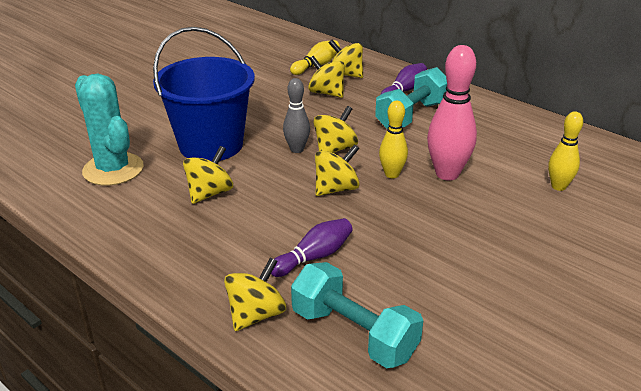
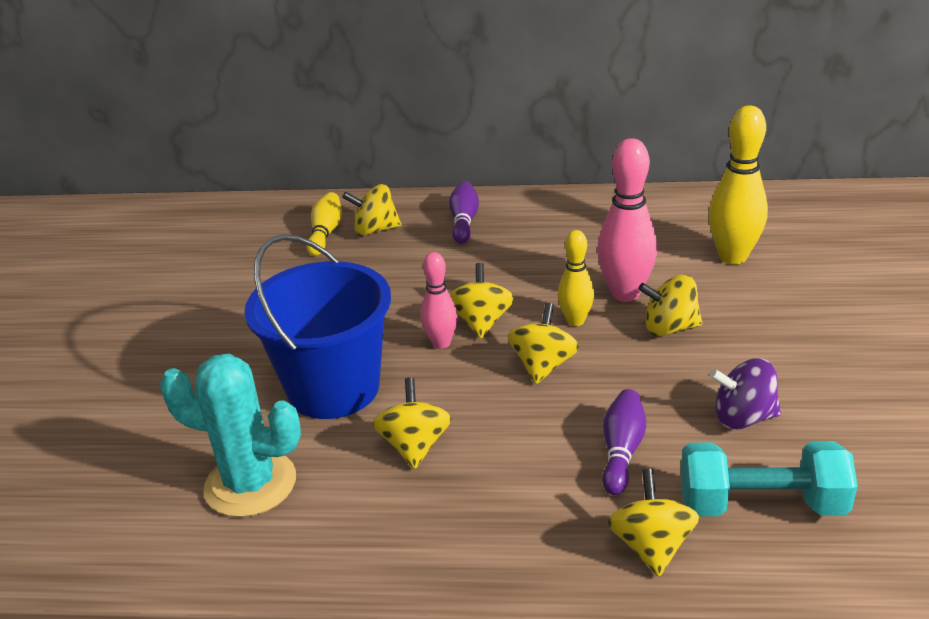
camera: 35 degrees left, 0 degrees up
grey bowling pin [283,78,310,153] -> pink bowling pin [421,252,458,349]
yellow spinning top [308,56,345,98] -> yellow spinning top moved to [638,274,702,336]
turquoise dumbbell [375,67,447,128] -> none
yellow bowling pin [548,111,583,191] -> yellow bowling pin [709,106,768,264], size x1.67
none -> purple spinning top [710,359,781,429]

